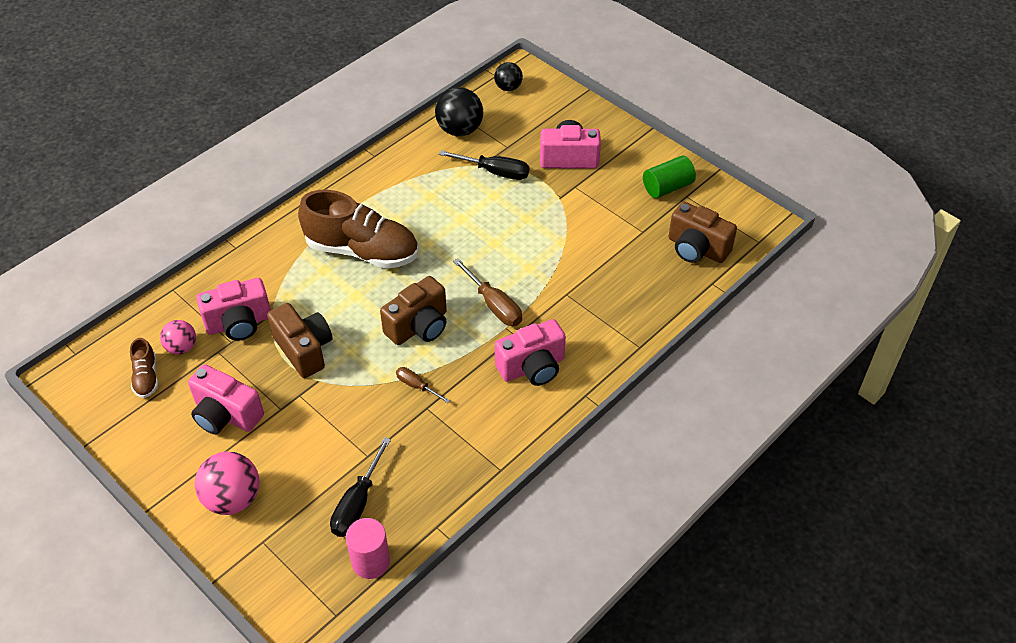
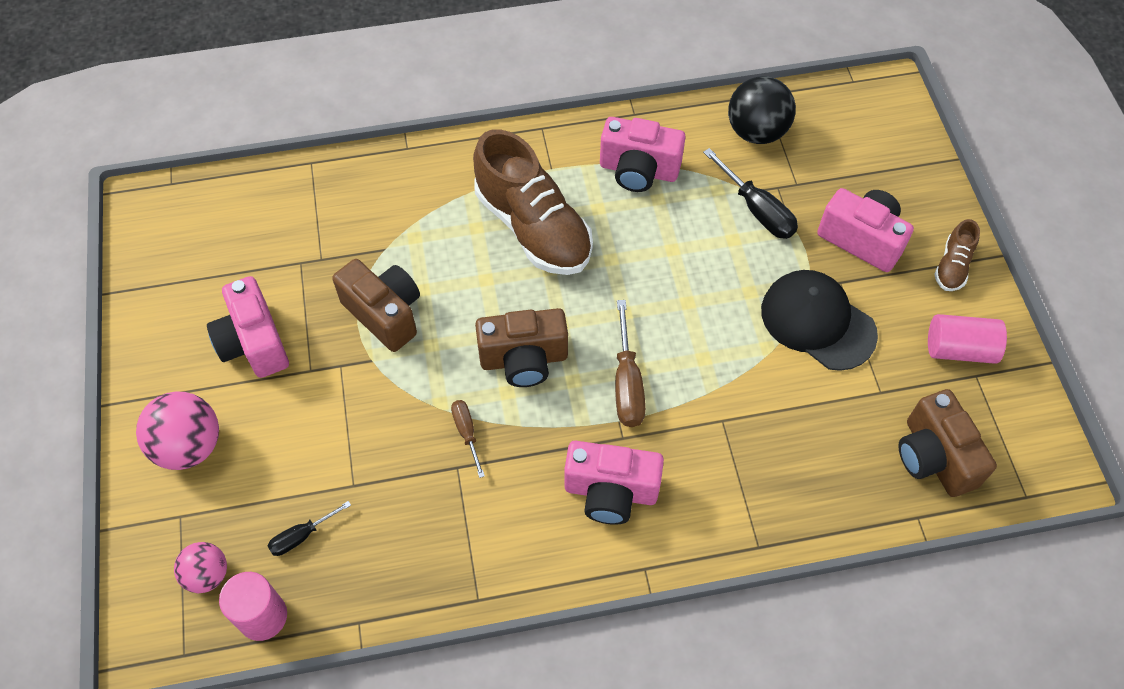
camera: 35 degrees right, 10 degrees up
brown shoe [130,338,158,398] -> brown shoe moved to [934,219,980,291]
pink ball [160,320,196,354] -> pink ball moved to [174,542,227,593]
pink camera [196,278,271,341] -> pink camera moved to [600,117,686,192]
brown camera [267,303,333,378] -> brown camera turned 45 degrees counterclockwise [332,259,420,352]
black screwdriver [330,437,391,537] -> black screwdriver [268,501,351,556], size x0.60
black ball [494,62,523,91] -> none
green cylinder [643,156,696,198] -> pink cylinder [928,314,1007,364]
none -> black cap [761,270,878,371]

